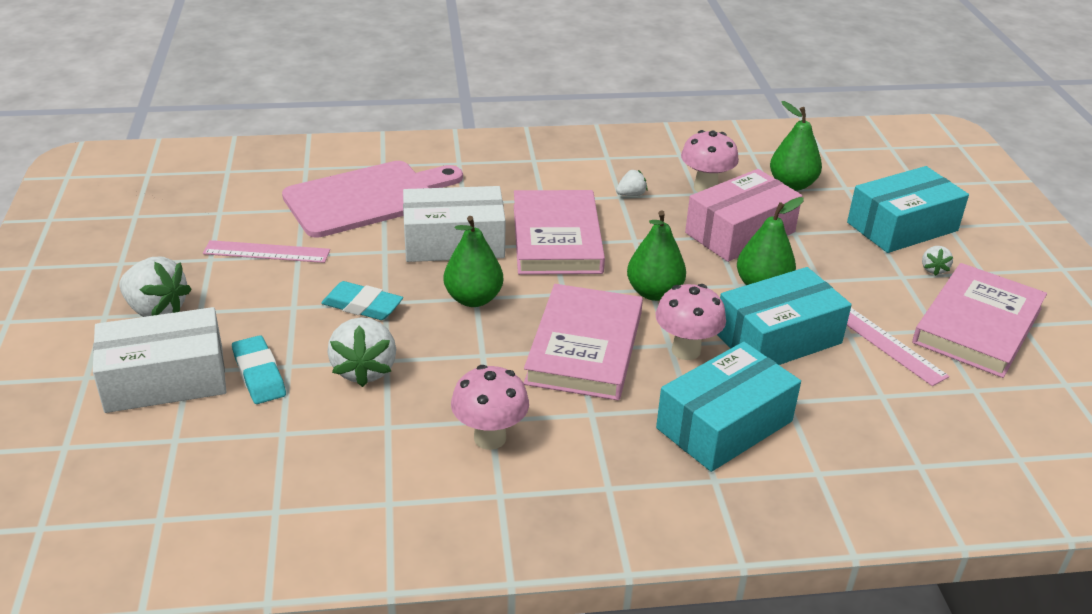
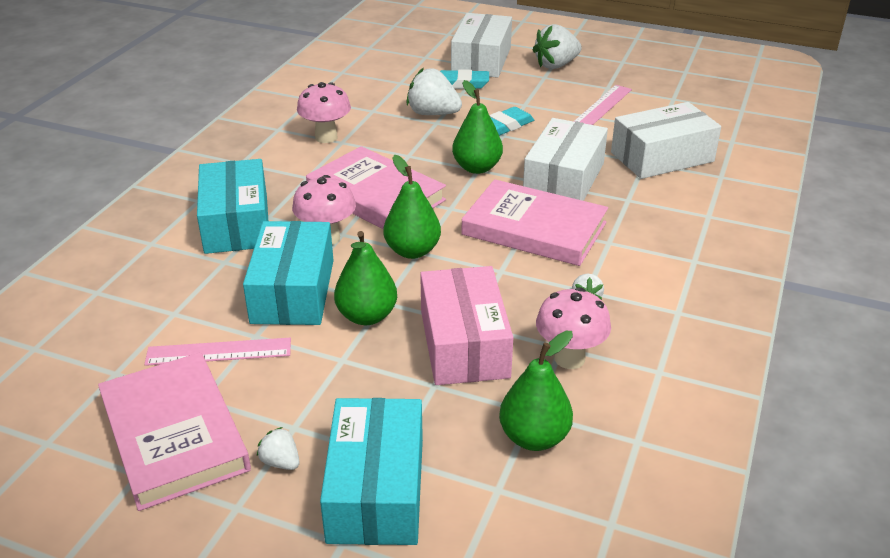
camera: 120 degrees right, 0 degrees up
pink cutting board [282,161,463,238] -> white box [611,102,721,179]

